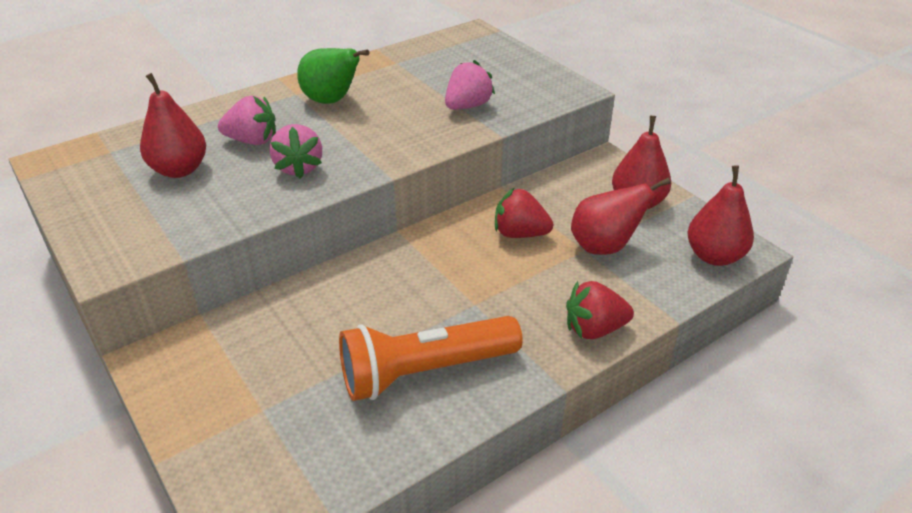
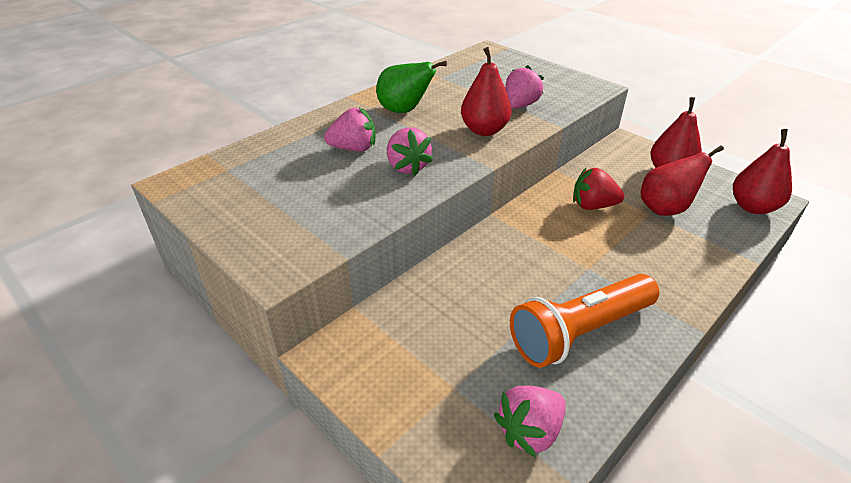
camera: 10 degrees left, 0 degrees up
red pear [140,73,206,178] -> red pear moved to [461,47,512,136]
red strawberry [566,281,634,339] -> none
none -> pink strawberry [494,385,566,458]

